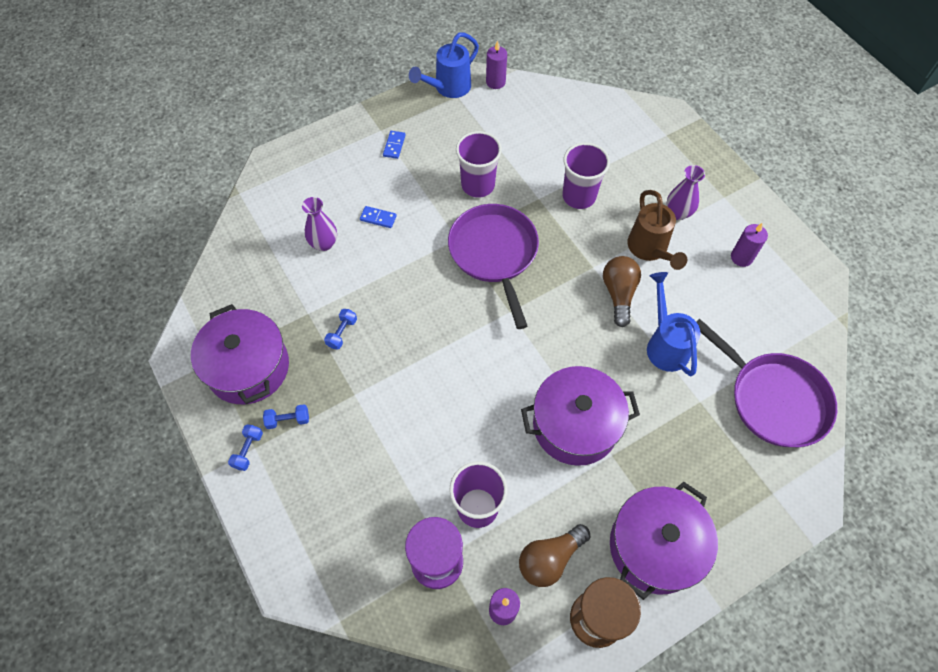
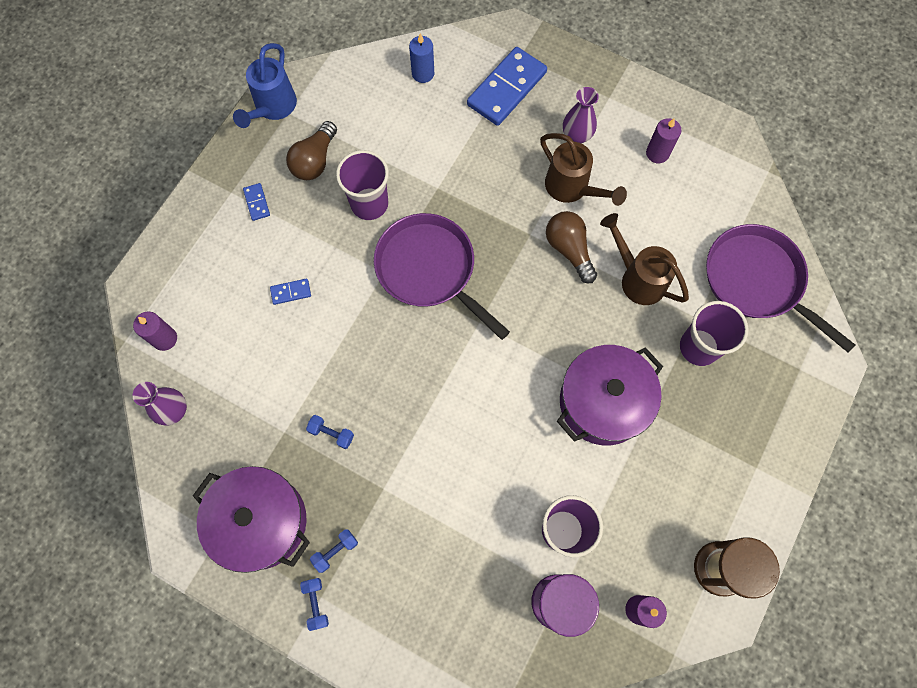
camera: 30 degrees left, 10 degrees up
purple vase [302,197,337,251] -> purple vase moved to [132,382,187,425]
blue dumbbell [324,309,357,350] -> blue dumbbell turned 60 degrees counterclockwise [306,415,354,449]
purple candle [486,41,507,89] -> purple candle moved to [133,311,177,351]
brown light bulb [519,524,590,587] -> brown light bulb moved to [286,121,337,180]
purple cup [562,142,610,209] -> purple cup moved to [680,301,748,366]
purple pot [610,482,718,600] -> none
blue watering can [647,272,701,376] -> brown watering can [600,213,689,305]
purple pan [696,319,837,447] -> purple pan turned 150 degrees counterclockwise [706,224,855,353]
none -> blue candle [409,33,434,83]
none -> blue domino [467,47,547,126]

